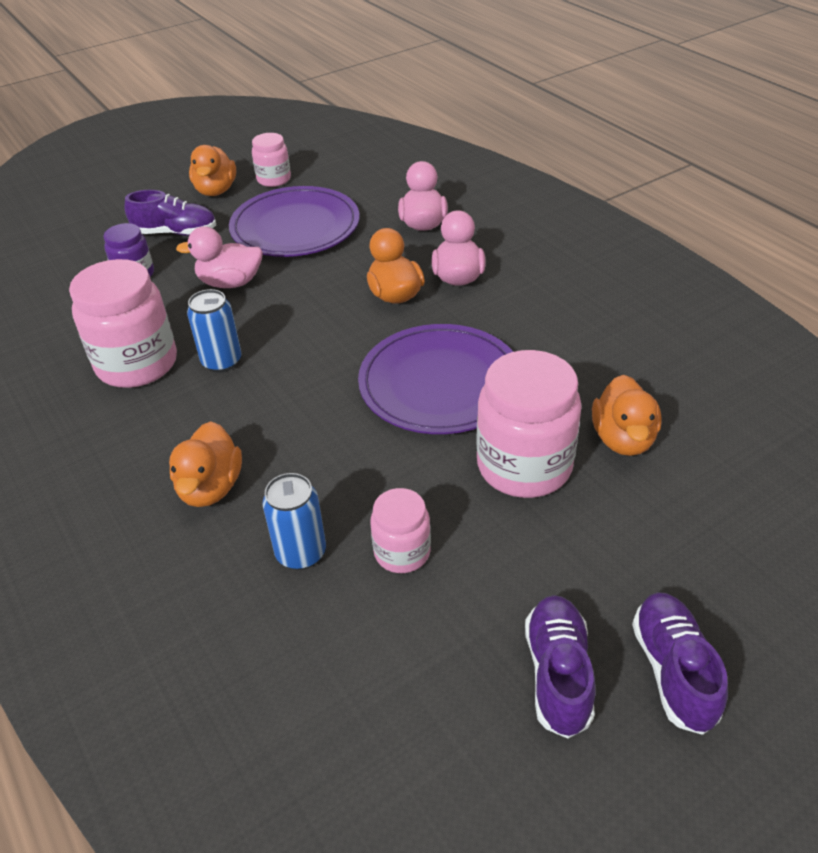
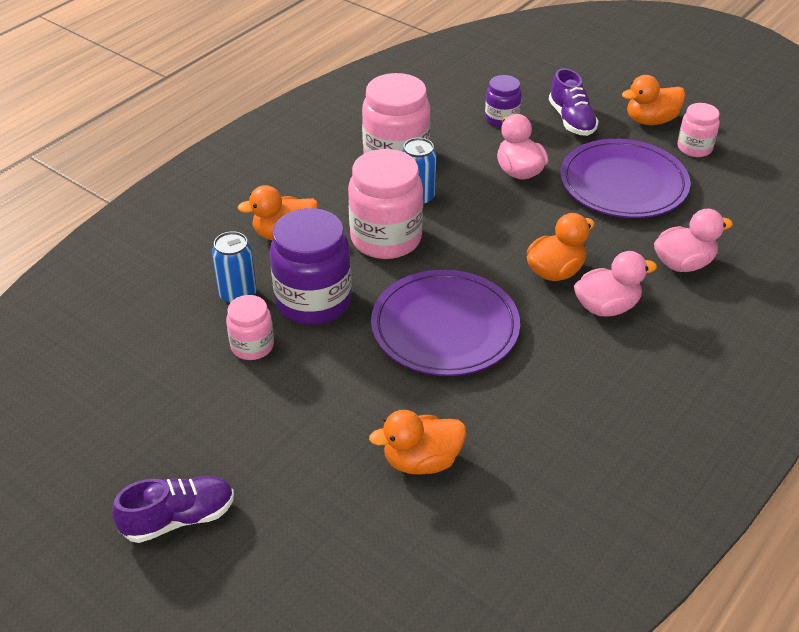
camera: 70 degrees right, 0 degrees up
pink jar [476,350,582,498] -> pink jar moved to [348,149,423,259]
purple shoe [525,595,595,738] -> none
none -> purple jar [270,208,352,325]

